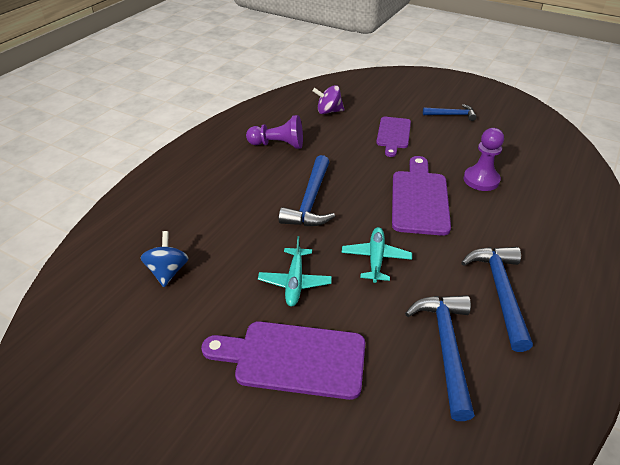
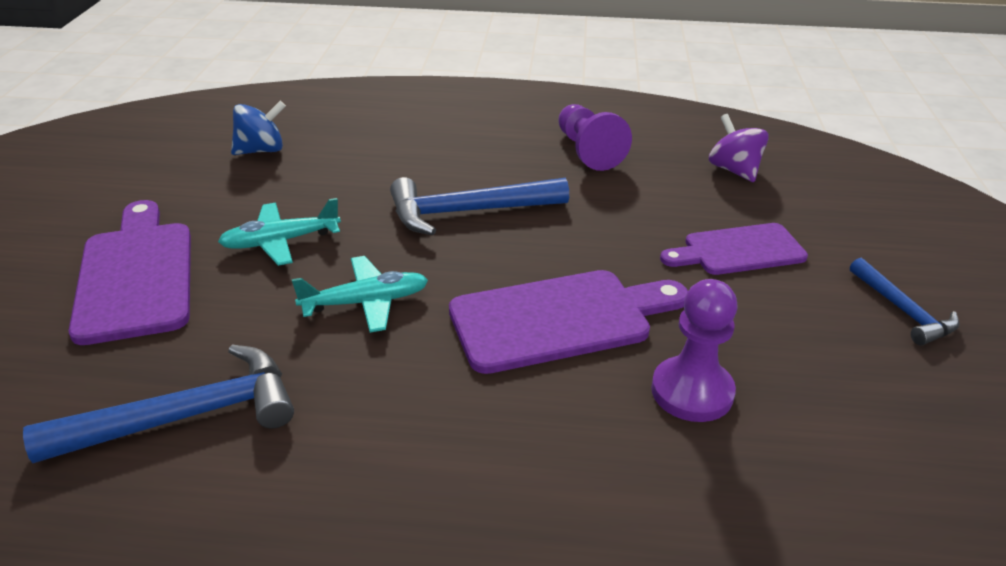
camera: 65 degrees right, 5 degrees down
blue hammer [461,247,533,352] -> none

